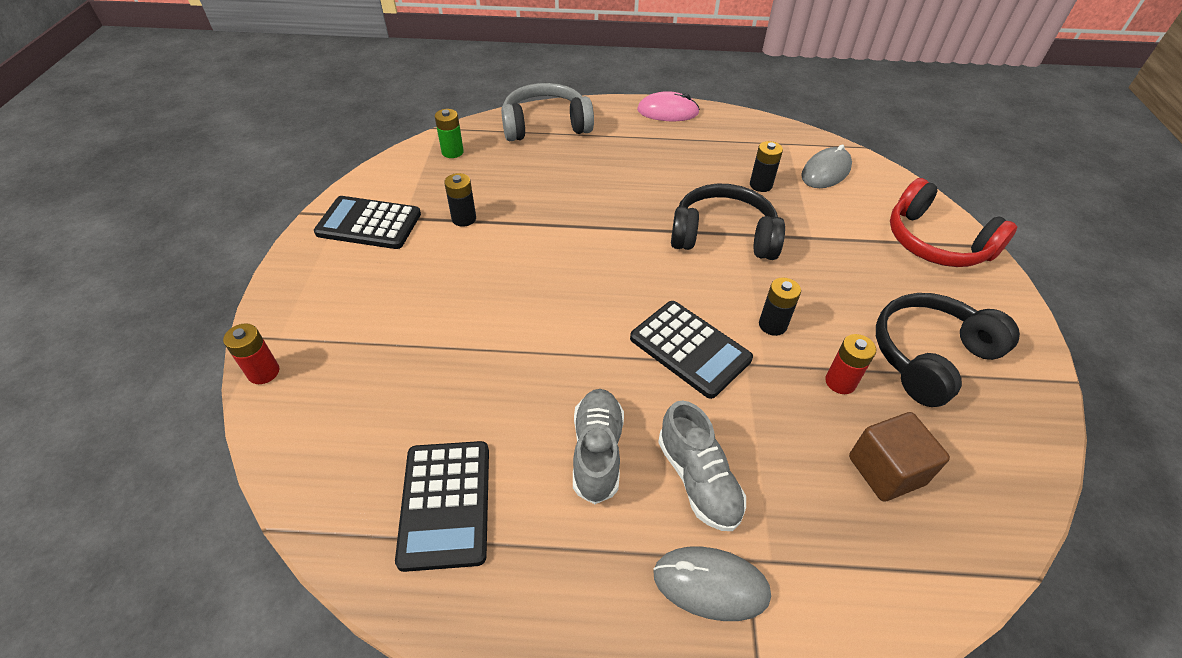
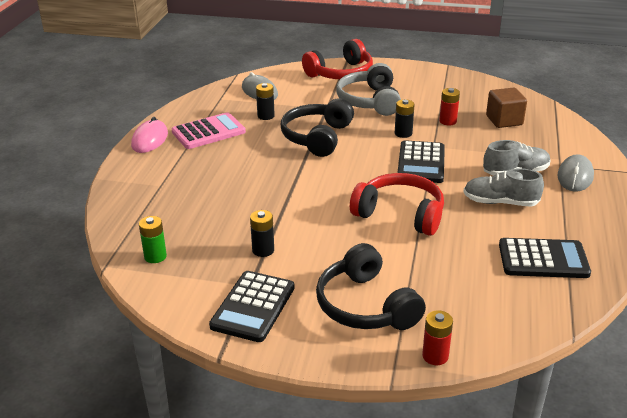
camera: 80 degrees left, 15 degrees down
grey headphones [501,83,594,141] -> grey headphones moved to [336,63,401,116]
black calculator [630,301,753,399] -> black calculator turned 135 degrees clockwise [397,140,445,183]
black headphones [876,293,1020,407] -> black headphones moved to [316,243,426,330]
none -> pink calculator [172,112,246,149]
none -> red headphones [350,173,444,236]

